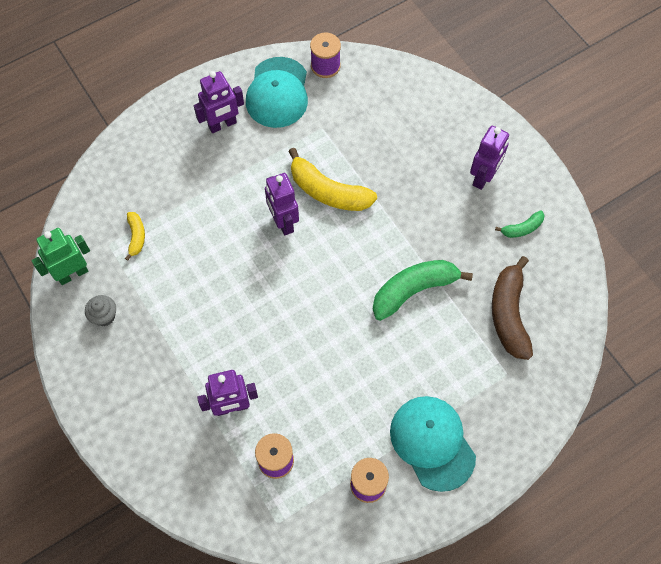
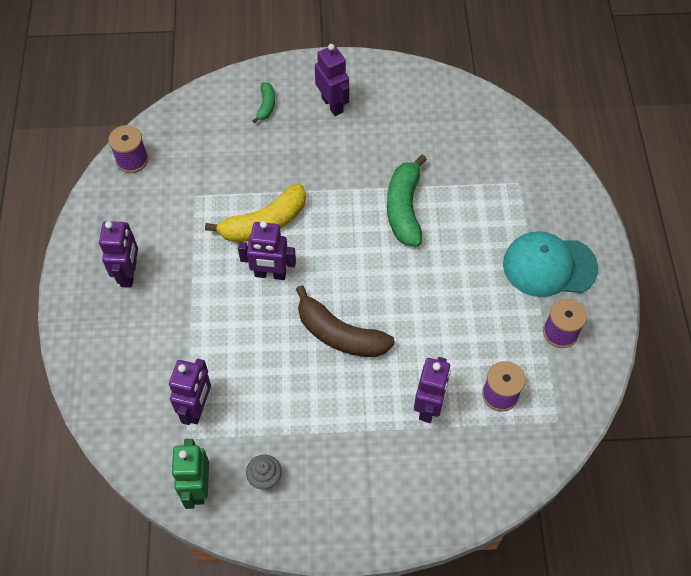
camera: 60 degrees left, 5 degrees down
yellow banana [125,212,145,261] -> purple robot [169,359,211,425]
turquoise cap [246,57,308,128] -> none
brown banana [492,256,533,360] -> brown banana moved to [296,285,395,357]
green banana [495,210,545,238] -> green banana moved to [252,82,275,123]

